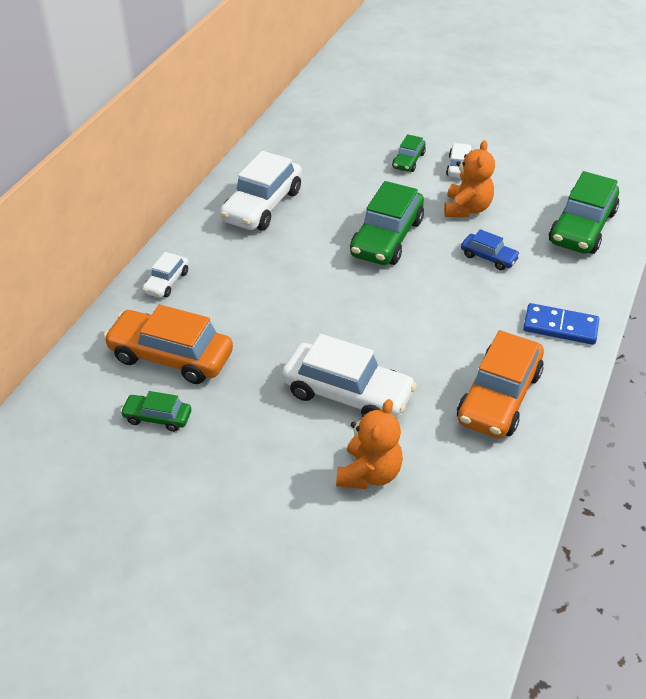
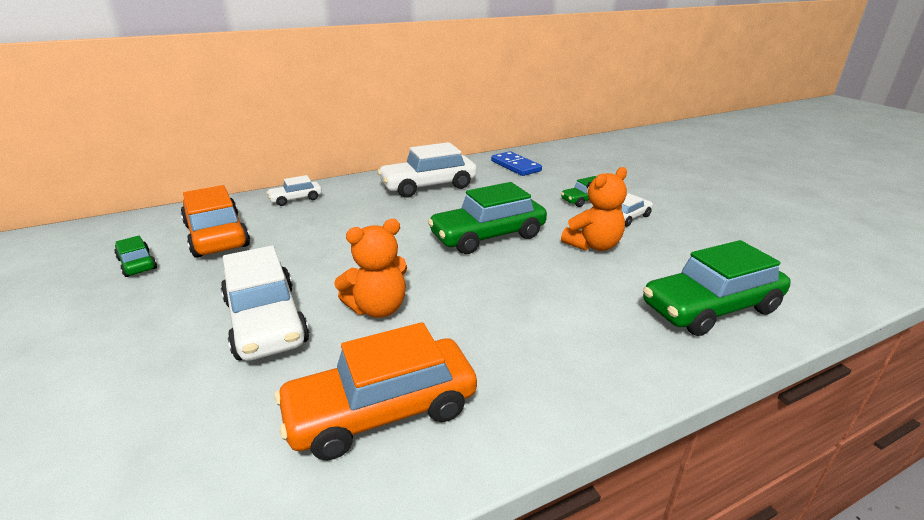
camera: 40 degrees right, 15 degrees down
orange teddy bear [336,399,403,489] -> orange teddy bear moved to [334,219,407,318]
blue car [461,229,520,270] -> none
blue domino [523,303,599,345] -> blue domino moved to [491,151,542,176]

